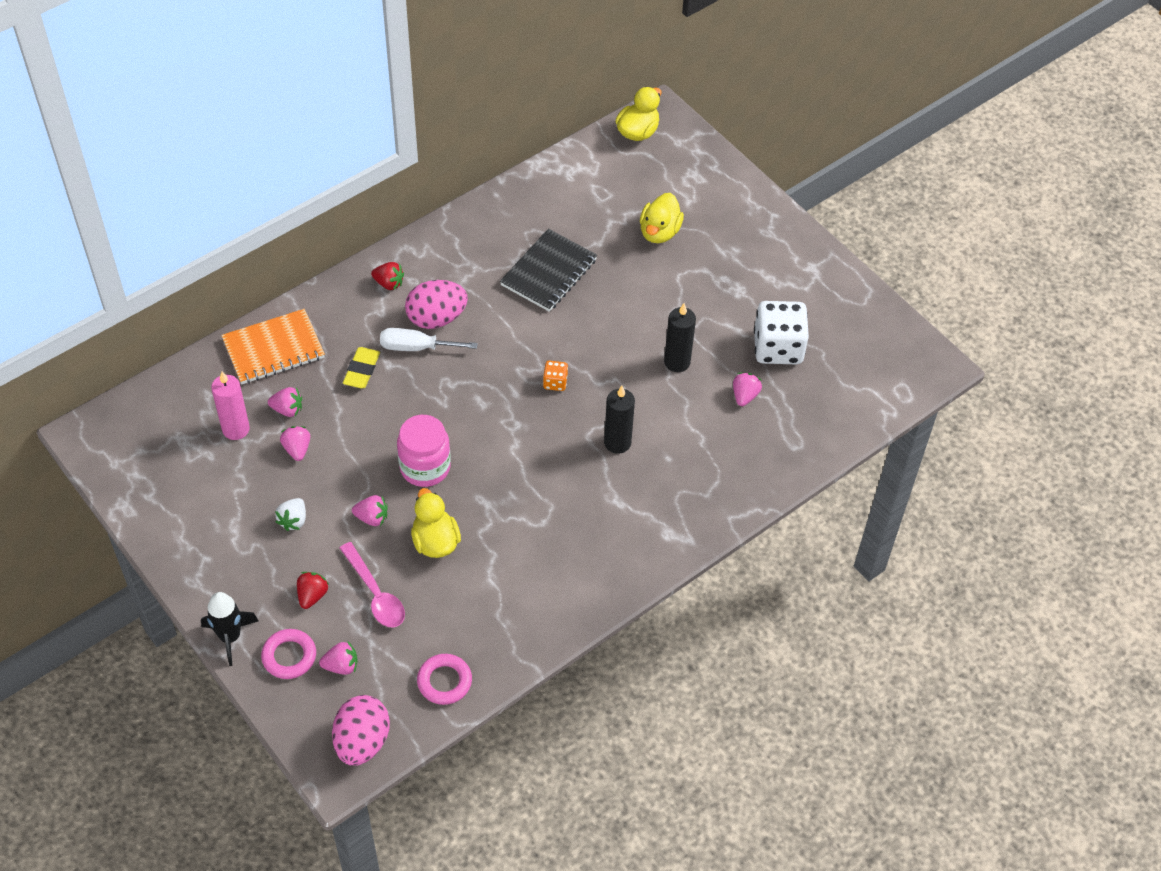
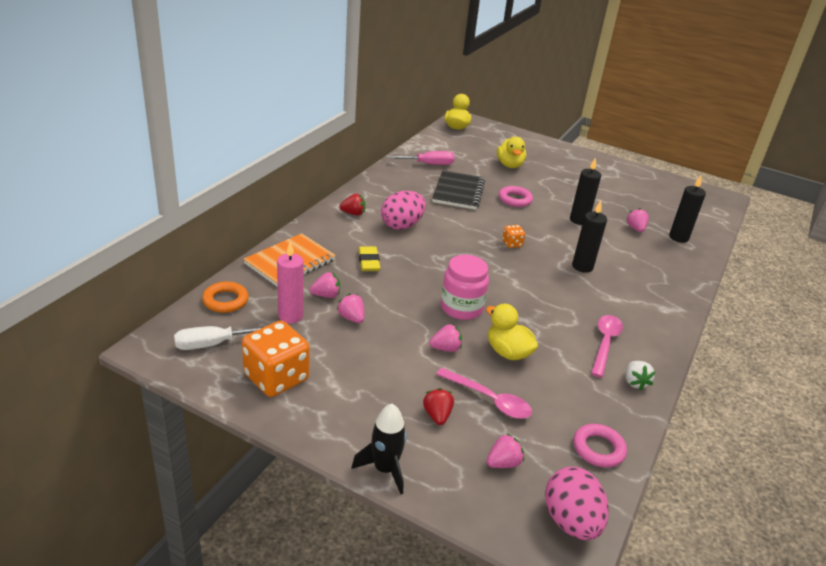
camera: 25 degrees left, 20 degrees down
pink ring [261,629,316,679] -> pink ring moved to [499,186,533,207]
white strawberry [275,498,306,531] -> white strawberry moved to [626,361,655,390]
white screwdriver [380,328,478,351] -> white screwdriver moved to [174,326,263,350]
white dice [754,301,809,364] -> none
none -> orange ring [202,281,248,313]
none -> orange dice [242,321,310,397]
none -> pink screwdriver [390,151,455,165]
none -> pink spoon [591,315,623,378]
none -> black candle [669,176,706,243]

